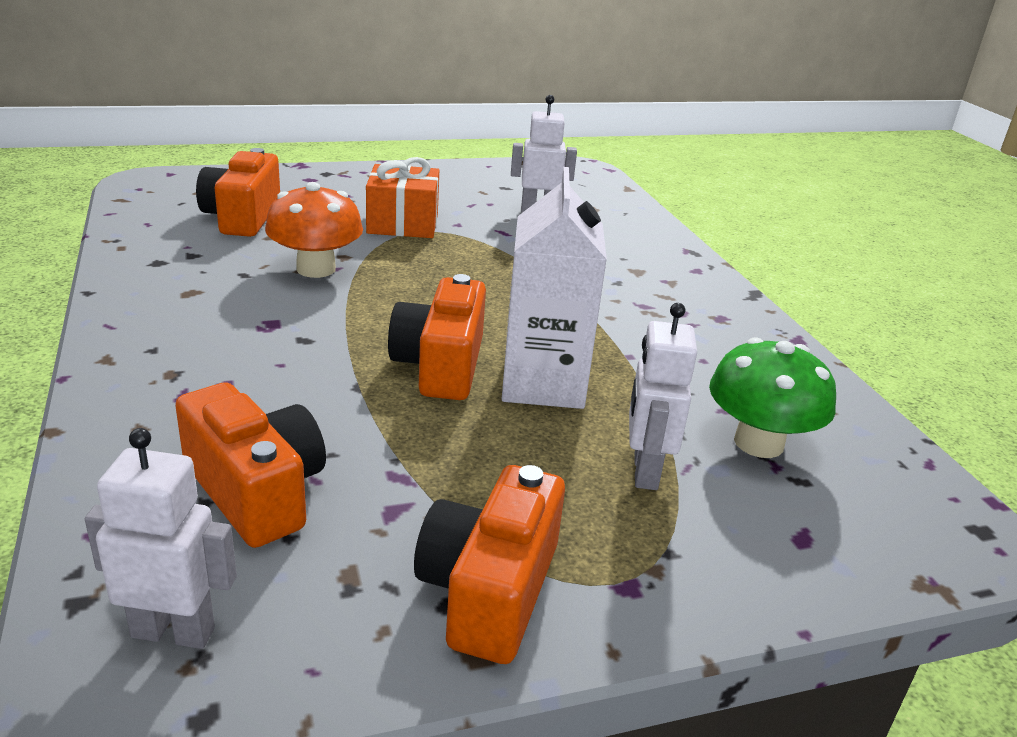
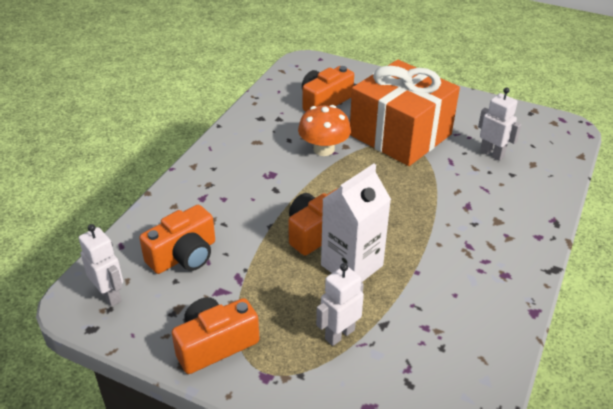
camera: 45 degrees right, 10 degrees up
orange camera [175,382,326,548] -> orange camera turned 45 degrees clockwise [139,205,215,274]
orange gift [366,157,439,238] -> orange gift [350,60,460,166], size x1.88
green mushroom [709,337,836,458] -> none

